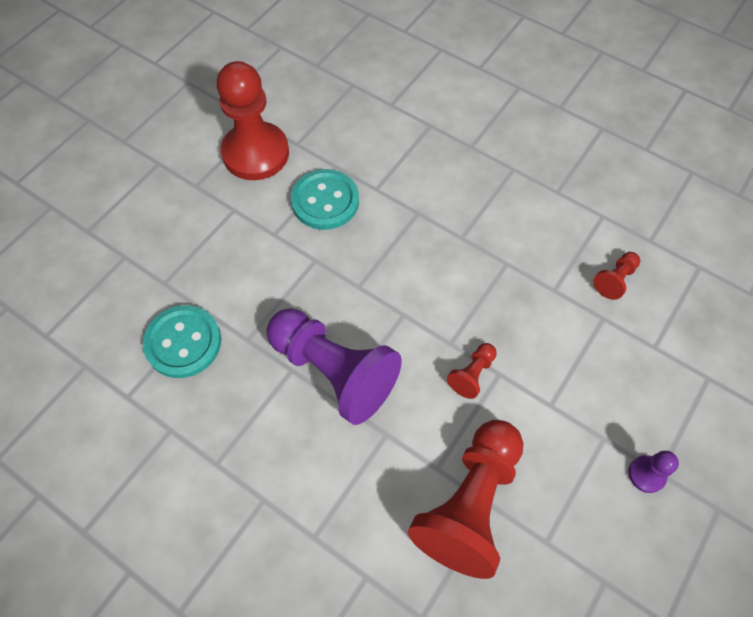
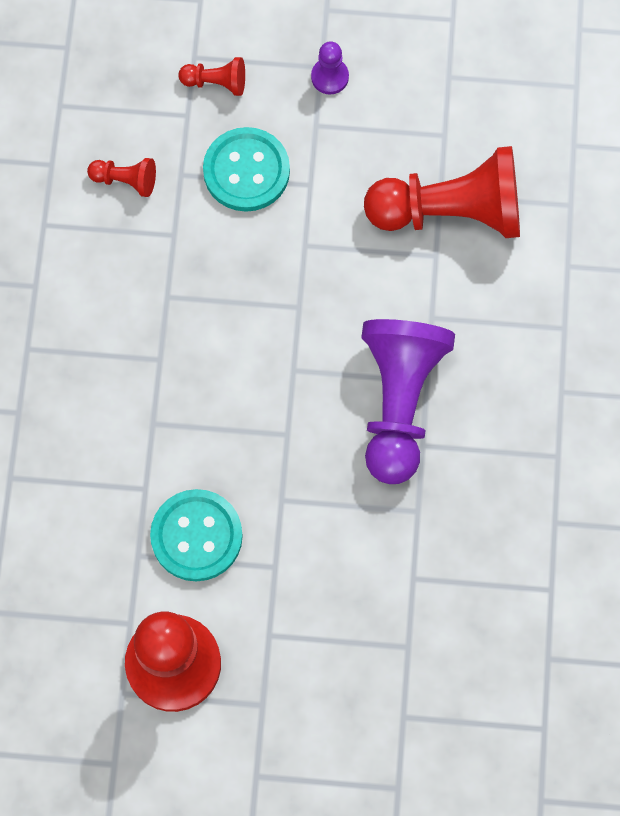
camera: 120 degrees left, 10 degrees up
turquoise button [143,305,221,378] -> turquoise button moved to [203,127,290,212]
red pawn [447,343,497,399] -> red pawn moved to [179,57,245,96]

